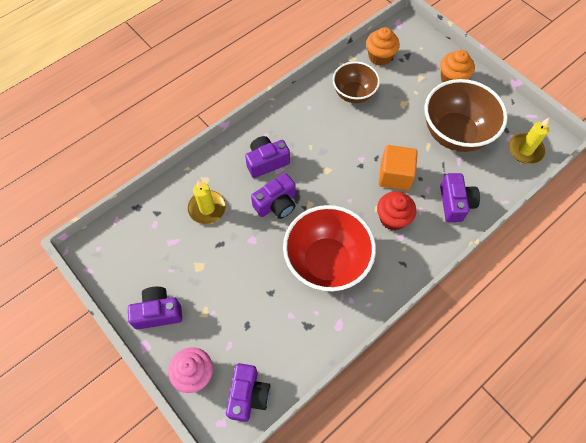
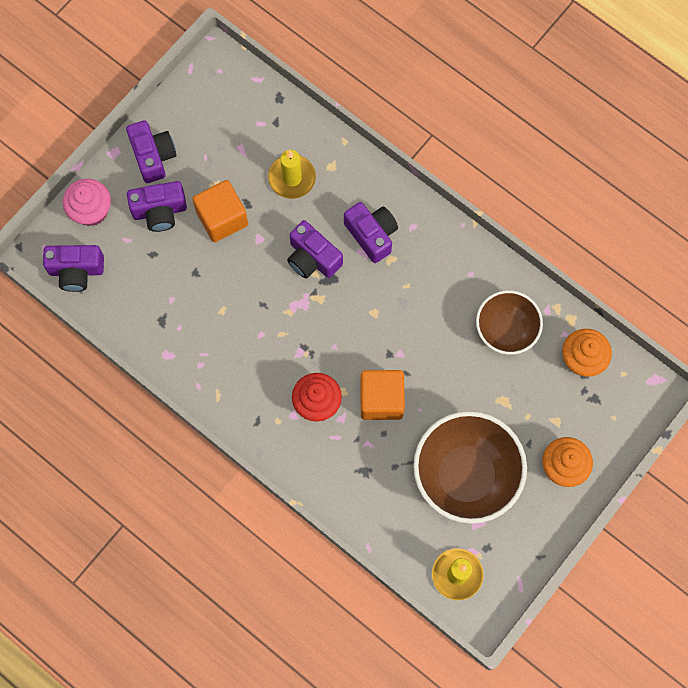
camera: 80 degrees right, 10 degrees up
red bowl [283,205,376,291] -> none
purple camera [440,173,480,222] -> purple camera moved to [127,181,187,232]
none -> orange cube [192,180,248,242]

